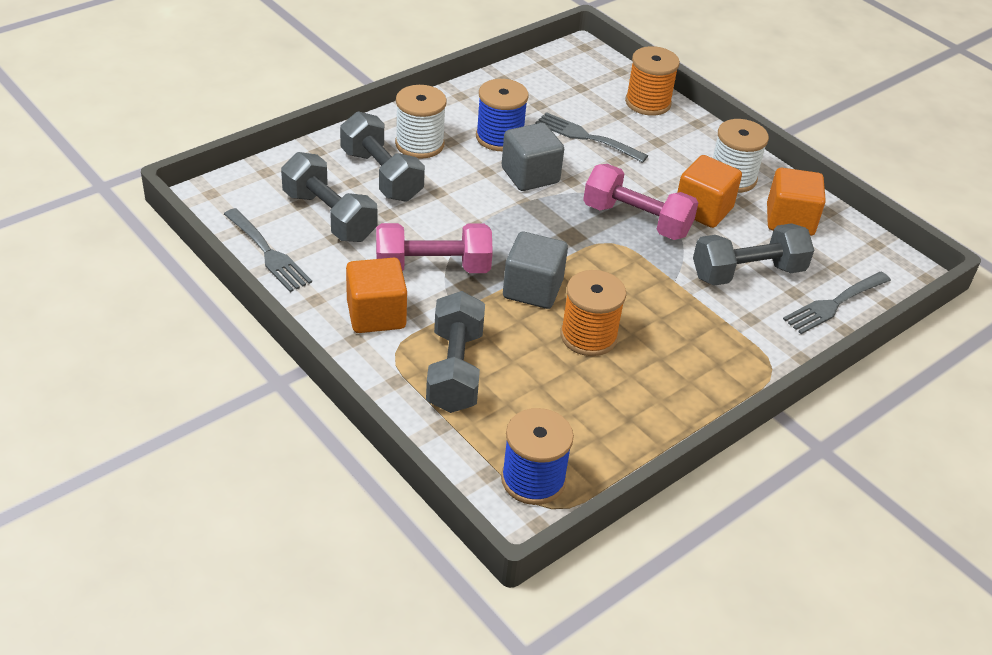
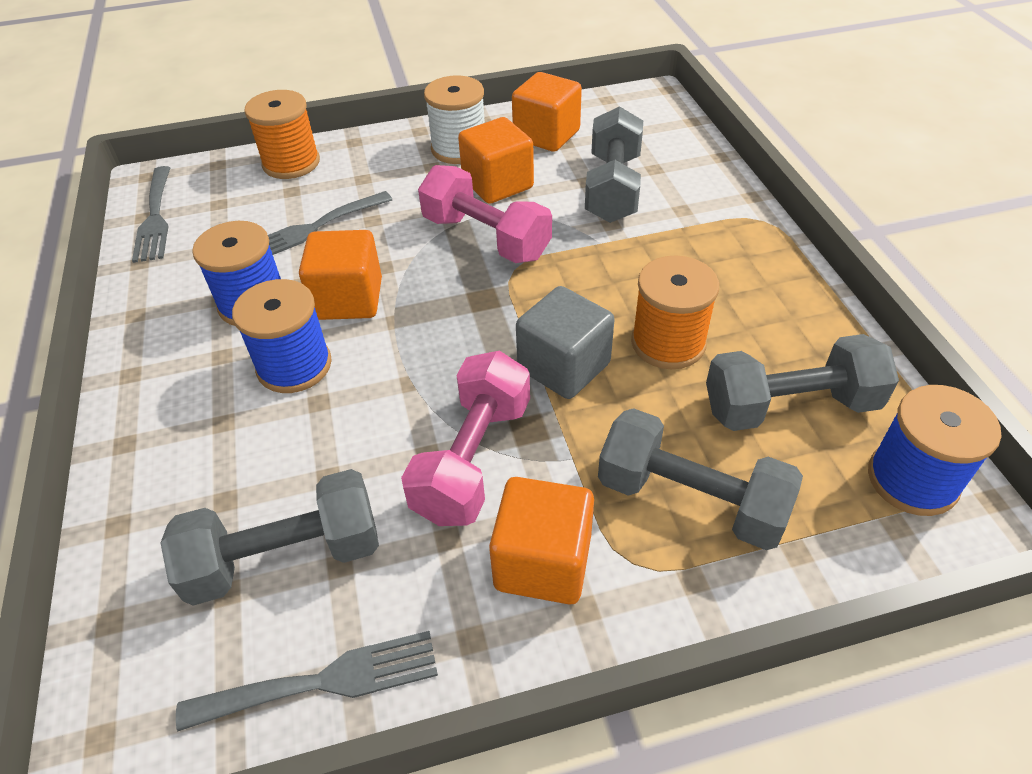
camera: 60 degrees left, 5 degrees up
grey dumbbell [340,111,425,202] -> grey dumbbell moved to [706,334,899,431]
white spool [395,85,447,159] -> none
grey cube [502,123,564,191] -> orange cube [299,230,382,320]
pink dumbbell [583,164,699,240] -> pink dumbbell turned 75 degrees clockwise [418,165,552,263]
grey fork [783,272,891,334] -> grey fork moved to [132,166,170,263]
none -> blue spool [232,279,332,393]

